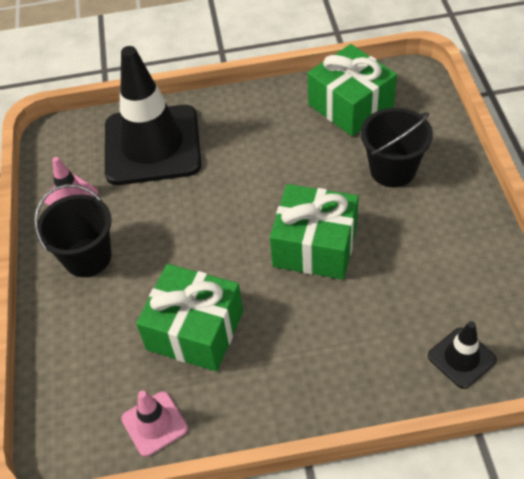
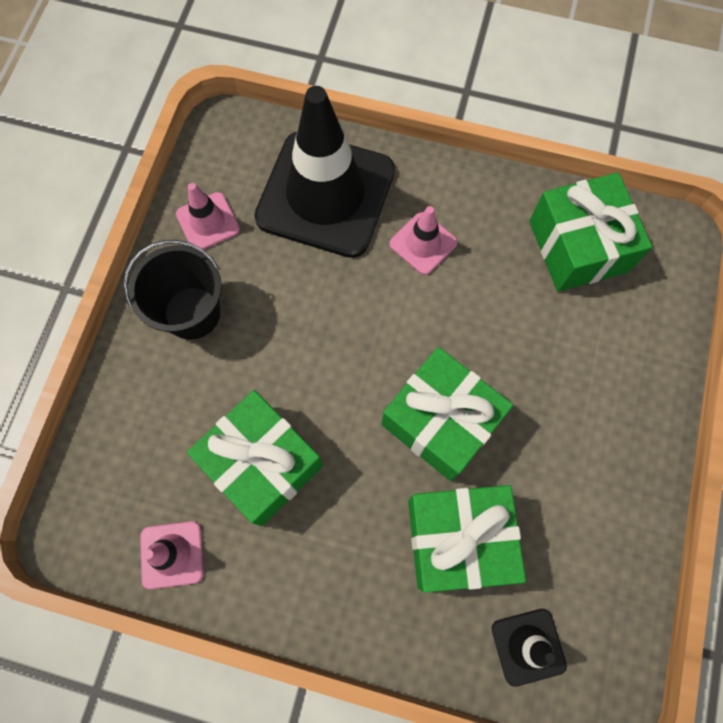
camera: 20 degrees right, 20 degrees up
black bucket [361,108,433,187] -> none
none -> pink traffic cone [389,206,458,275]
none -> green gift [408,485,526,593]

